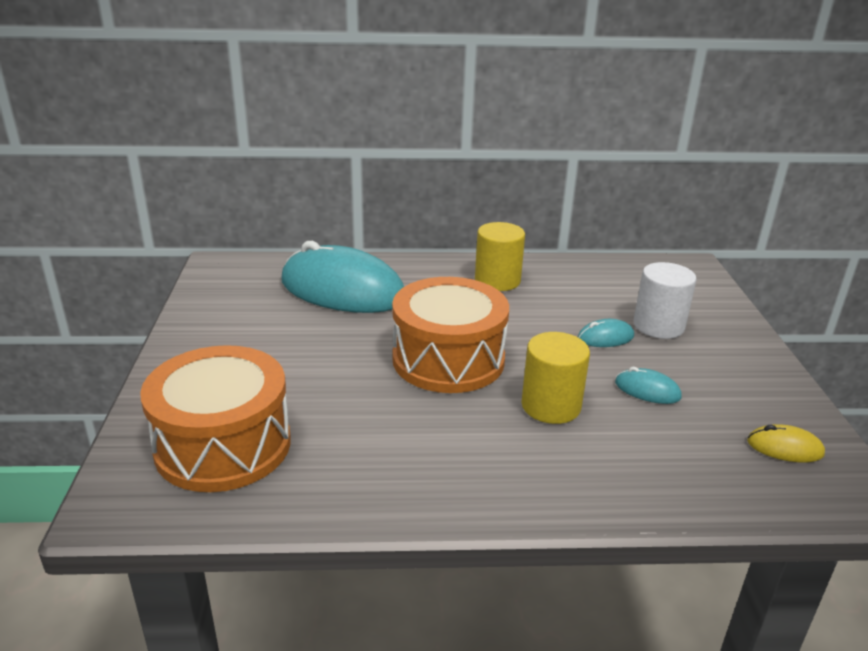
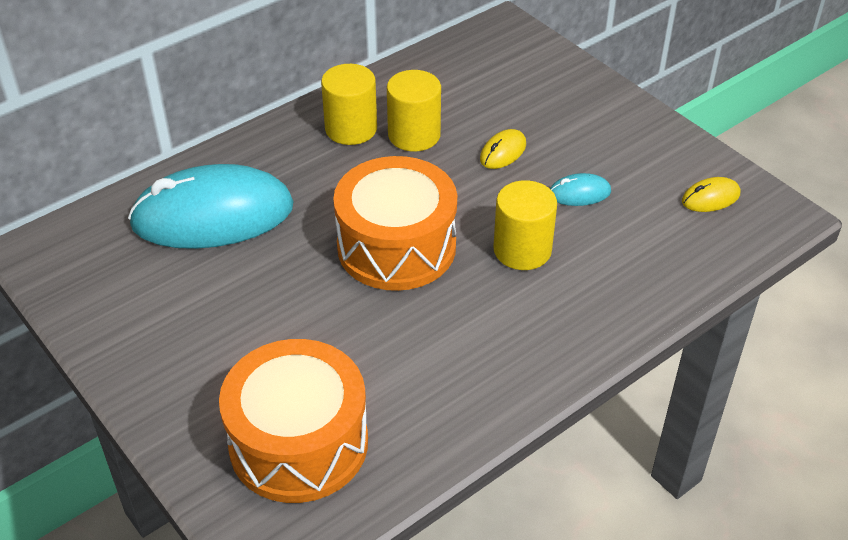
camera: 35 degrees left, 15 degrees up
turquoise mouse [578,319,634,347] -> yellow mouse [480,129,526,169]
white cylinder [633,262,696,339] -> none
none -> yellow cylinder [387,70,441,152]

